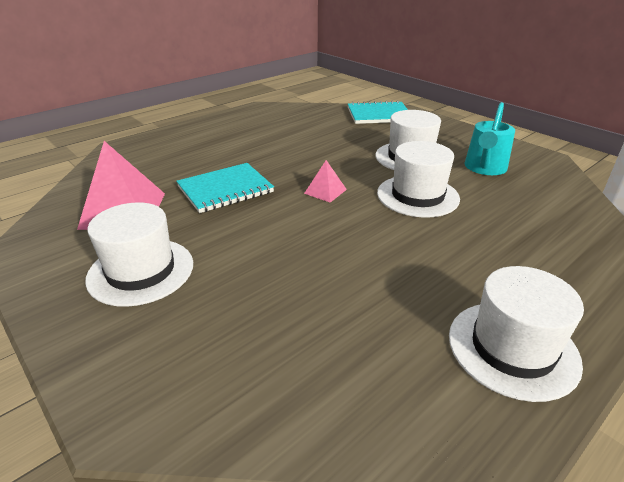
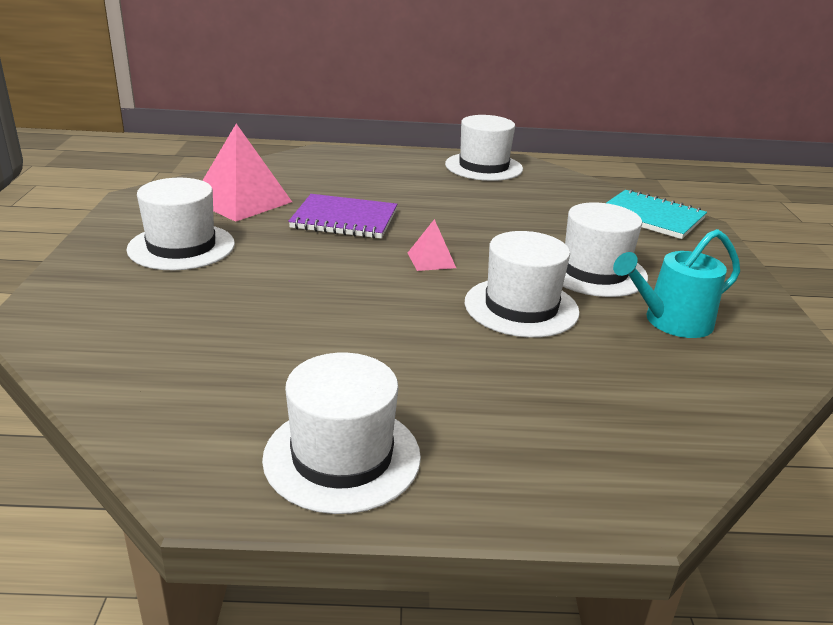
camera: 40 degrees right, 5 degrees down
turquoise notebook [176,163,274,213] -> purple notebook [288,194,397,239]
none -> white hat [445,115,523,181]

